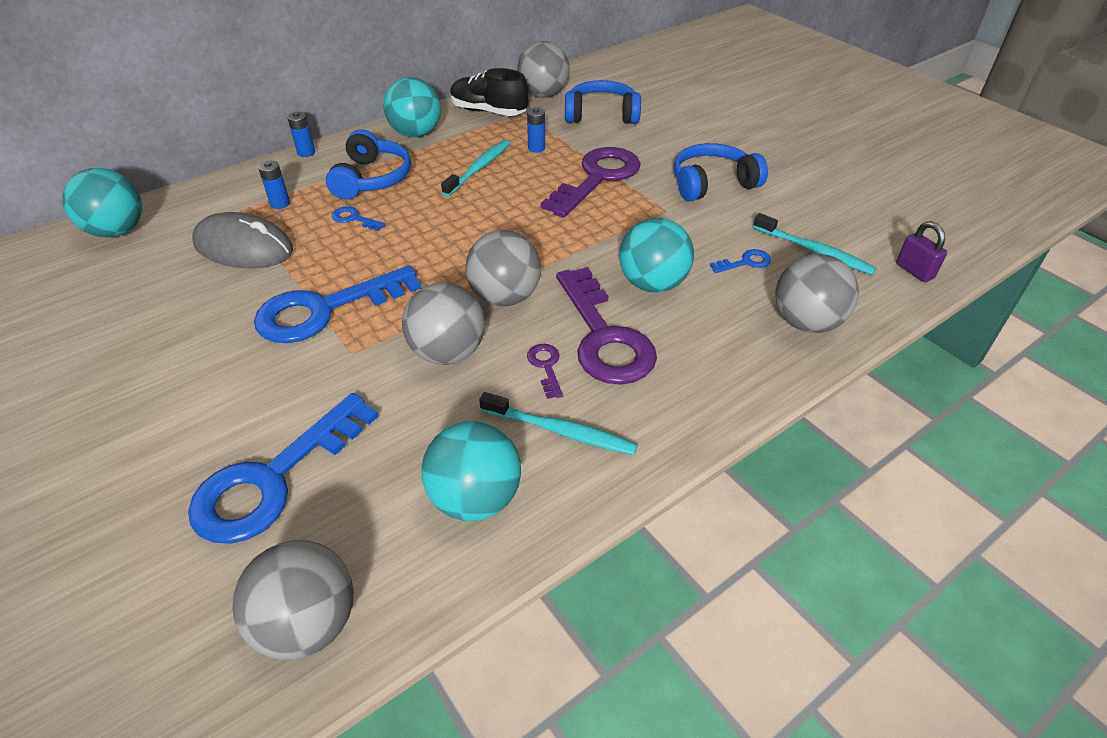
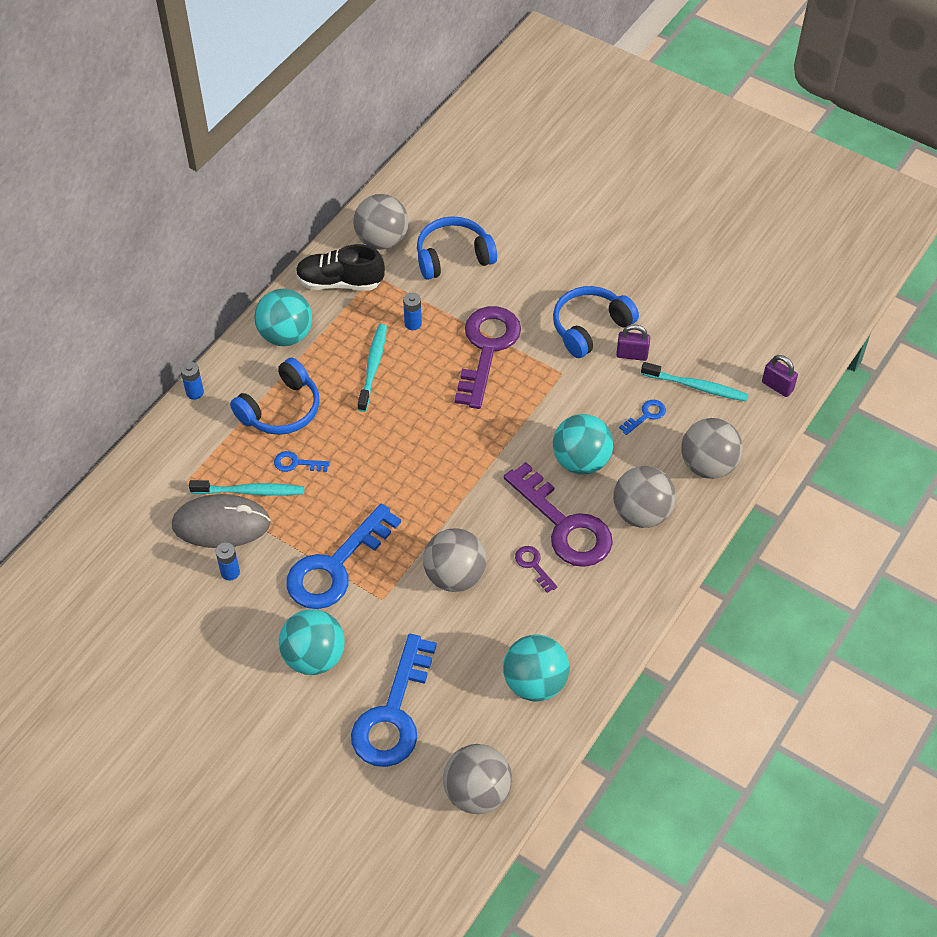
camera: 20 degrees left, 10 degrees up
turquoise ball [62,168,142,238] -> turquoise ball moved to [279,609,345,675]
blue battery [258,161,290,209] -> blue battery moved to [216,542,240,581]
blue headphones [326,130,411,200] -> blue headphones turned 60 degrees clockwise [230,357,320,435]
grey ball [465,230,541,306] -> grey ball moved to [613,466,676,528]
turquoise toothbrush [479,392,638,455] -> turquoise toothbrush moved to [189,480,304,496]
none -> purple padlock [616,324,650,361]

